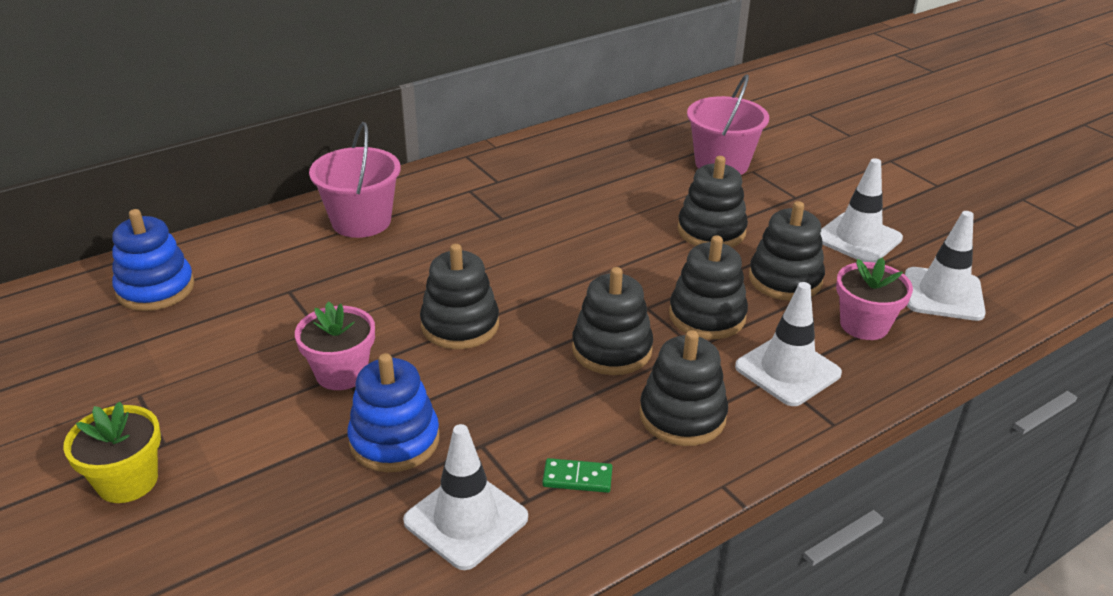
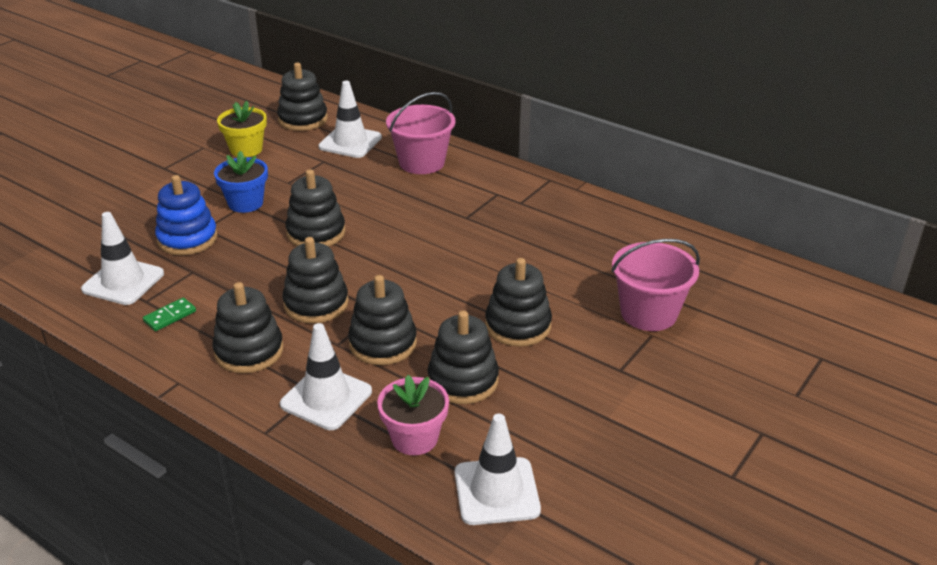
camera: 70 degrees right, 0 degrees up
yellow flower pot [63,401,161,503] -> yellow flower pot moved to [217,101,267,157]
blue stacking toy [112,209,194,311] -> black stacking toy [277,63,328,131]
pink flower pot [295,302,375,390] -> blue flower pot [214,151,268,213]
green domino [542,458,612,493] -> green domino turned 60 degrees clockwise [143,298,196,331]
white traffic cone [820,158,903,263] -> white traffic cone moved to [319,81,382,158]

